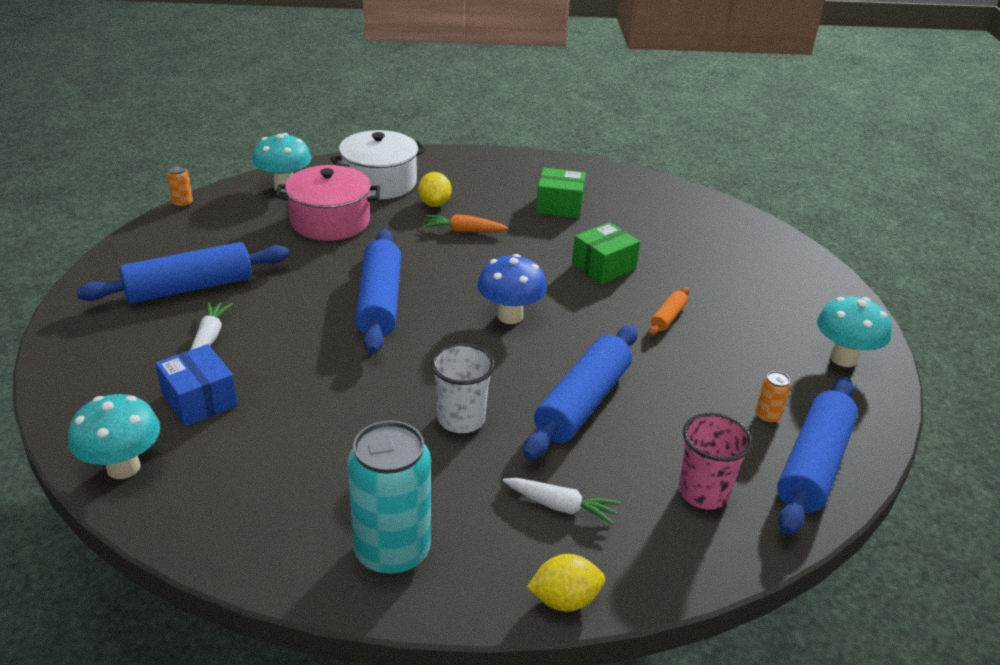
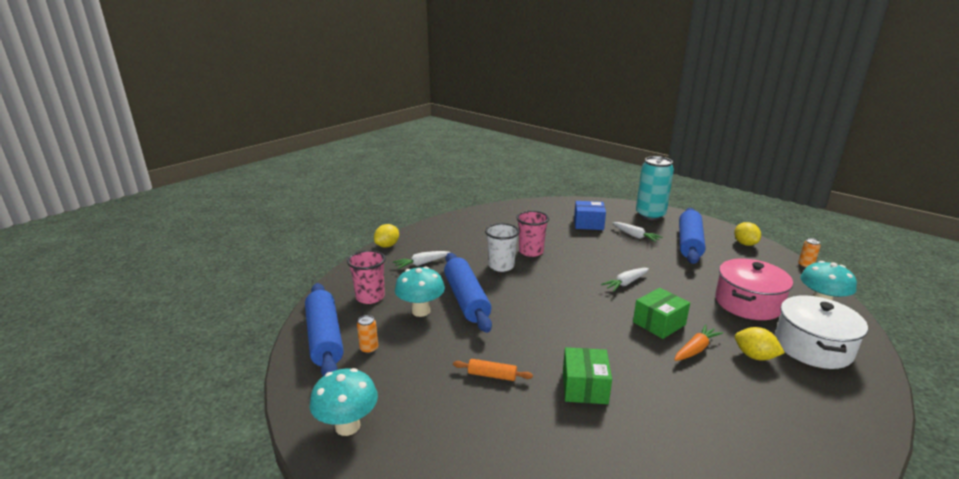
camera: 135 degrees right, 10 degrees down
turquoise mushroom [68,394,160,479] -> turquoise mushroom moved to [395,266,445,317]
turquoise can [348,421,431,576] -> turquoise can moved to [636,156,674,220]
blue rolling pin [355,229,401,354] -> white carrot [601,268,649,292]
blue mushroom [477,254,547,324] -> none
green box [536,168,586,218] -> green box moved to [633,288,690,339]
orange rolling pin [649,287,689,336] -> orange rolling pin turned 60 degrees counterclockwise [453,359,533,381]
none -> pink cup [517,211,549,257]
none -> yellow lemon [734,222,761,246]

